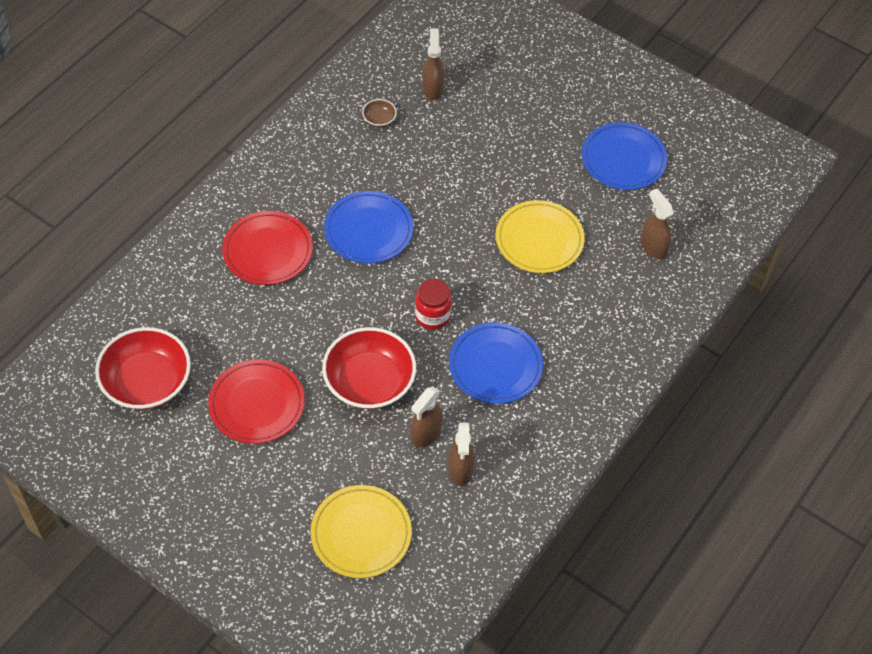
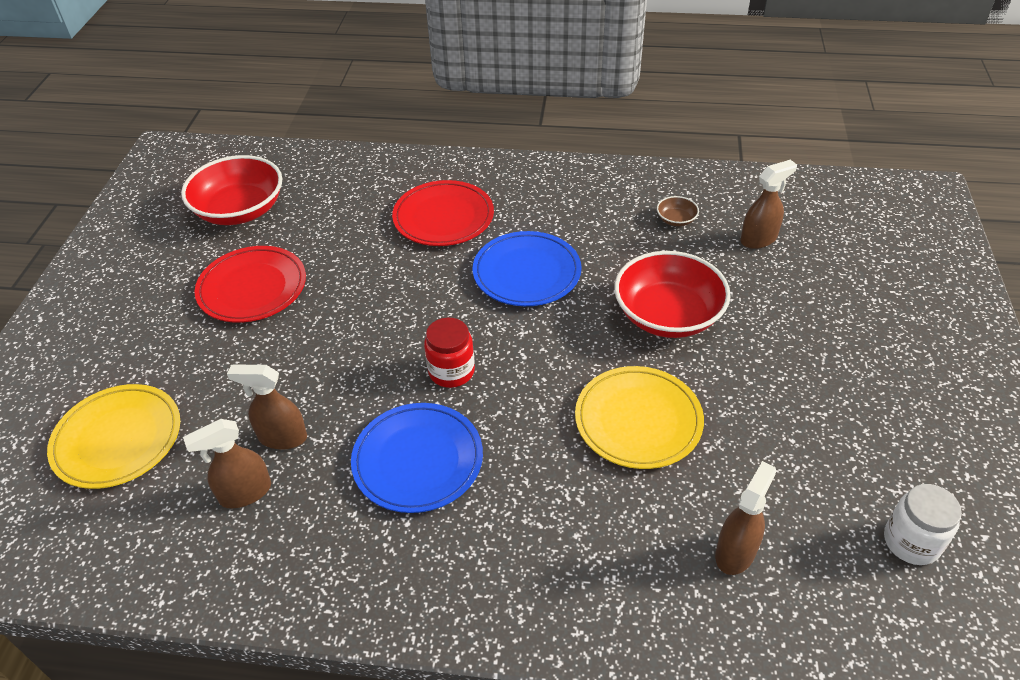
camera: 65 degrees right, 10 degrees down
red bowl [322,327,416,409] -> red bowl moved to [614,251,731,338]
blue plate [582,122,667,190] -> none
none -> white jar [884,484,962,565]

